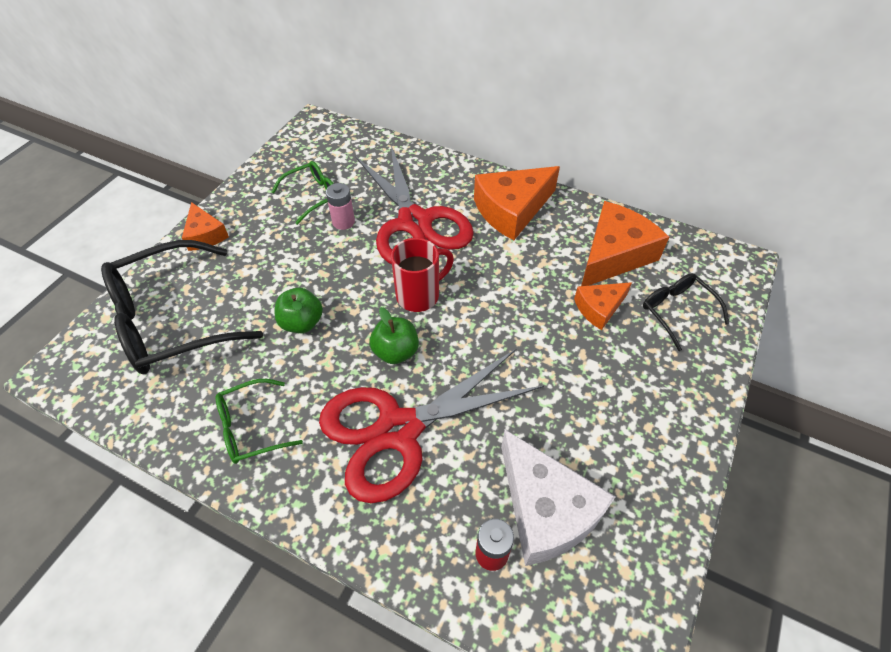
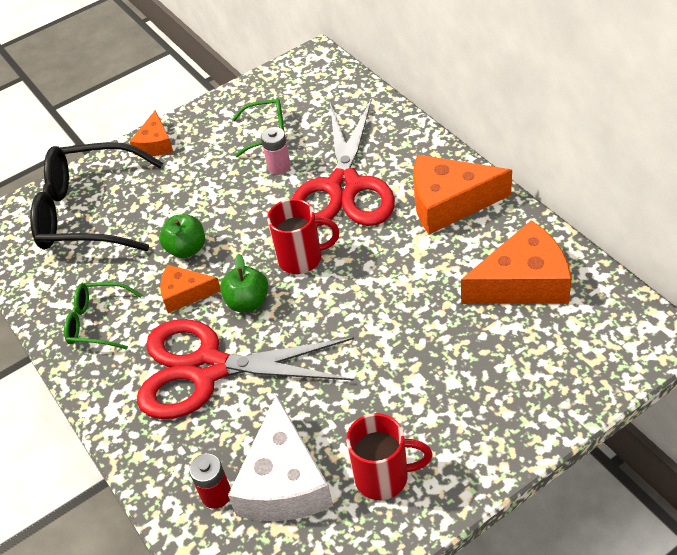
camera: 35 degrees right, 5 degrees down
orange cheese [574,282,632,330] -> orange cheese moved to [160,265,220,313]
black glasses [643,273,729,351] -> none
none -> red mug [346,413,433,500]

